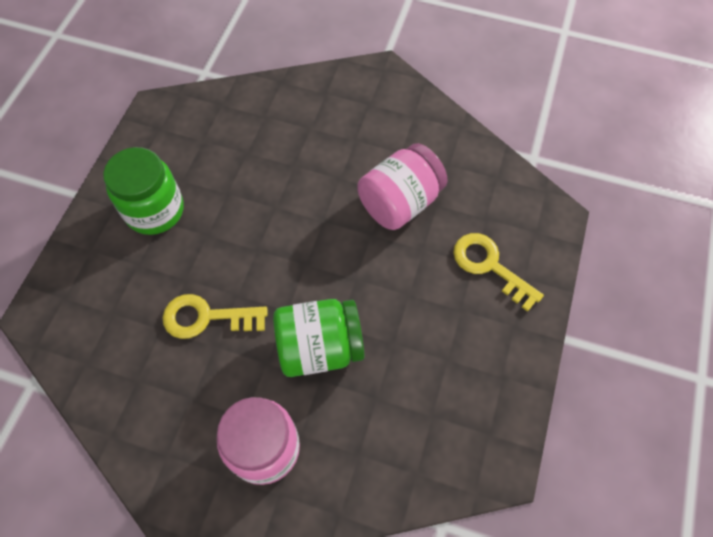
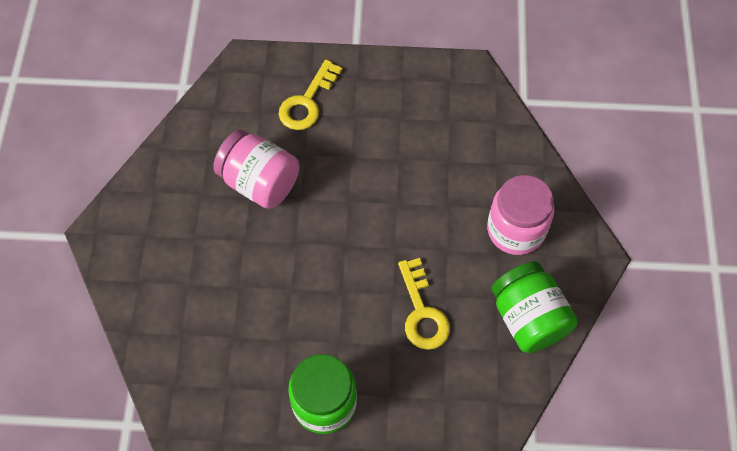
camera: 105 degrees left, 0 degrees up
green jar [273,299,364,377] -> green jar moved to [491,261,578,353]

